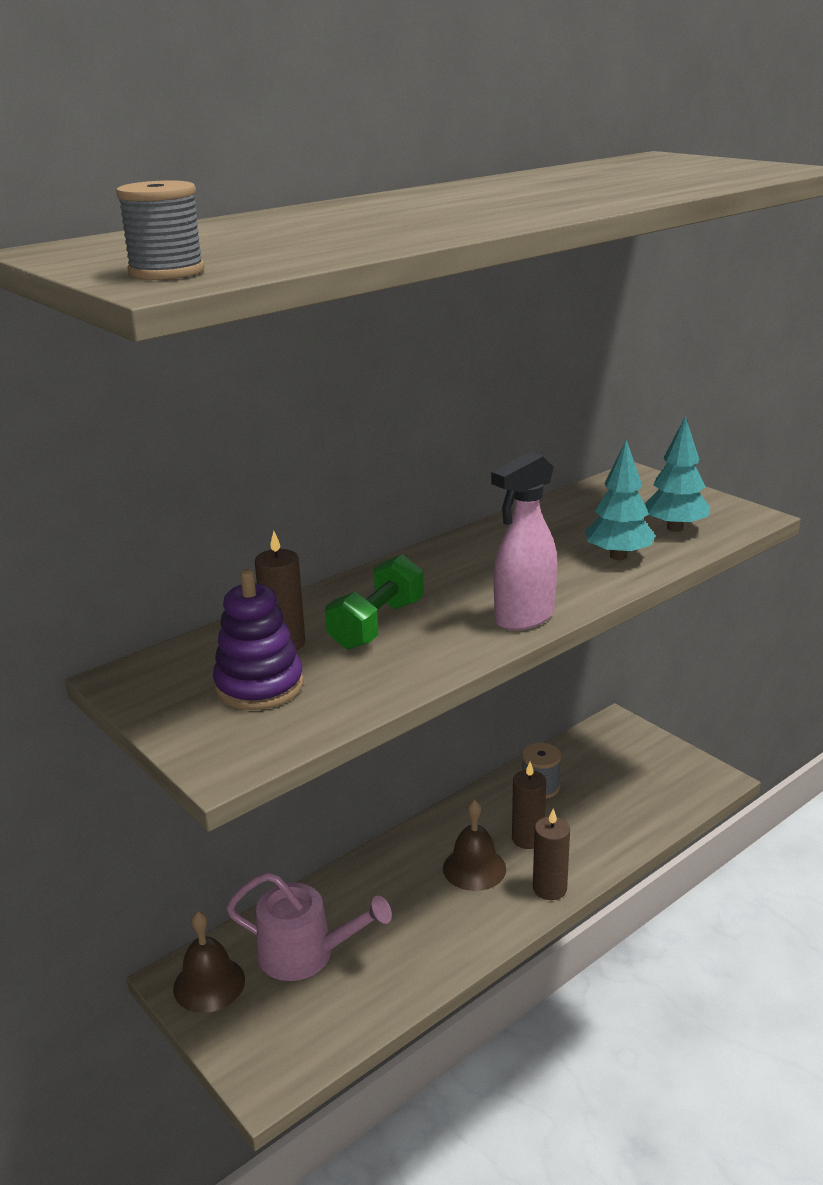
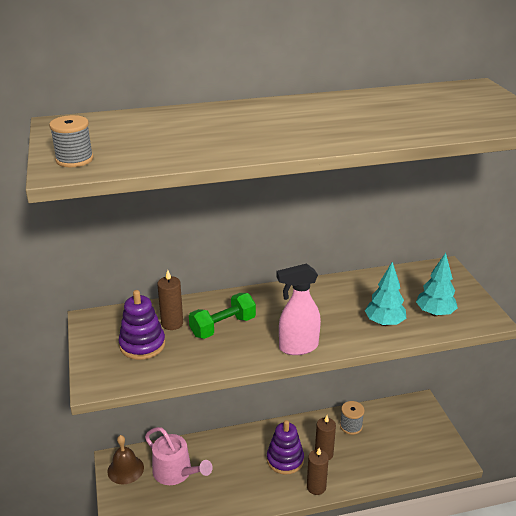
camera: 25 degrees right, 5 degrees up
brown bell [443,799,506,891] -> purple stacking toy [267,420,304,475]

